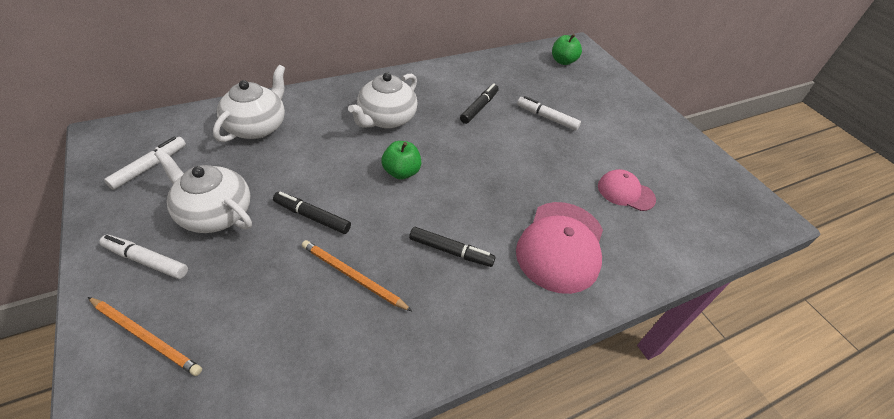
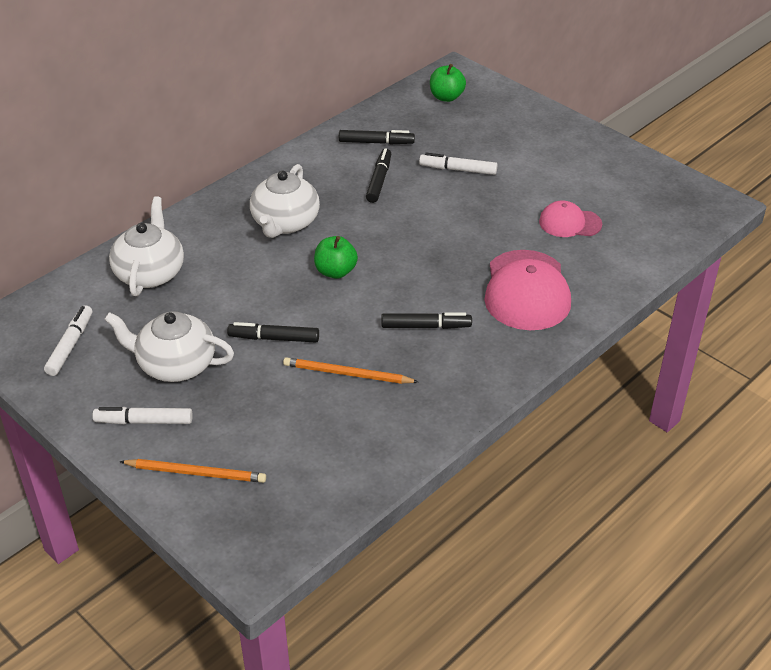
camera: 15 degrees left, 5 degrees down
none -> black marker [339,130,415,144]

